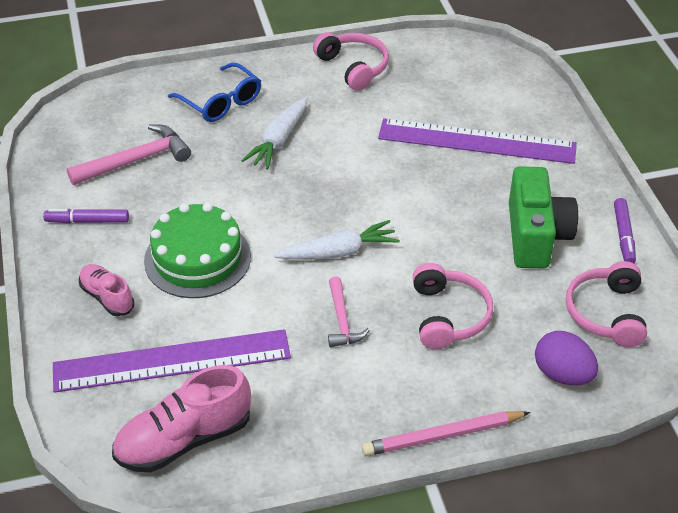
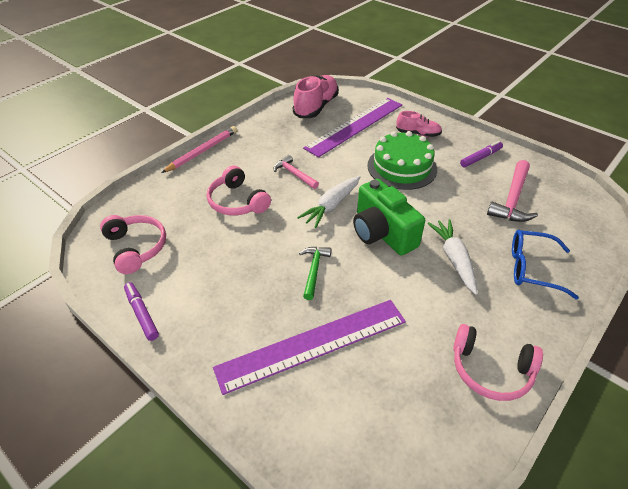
camera: 145 degrees right, 0 degrees up
green camera [509,166,578,269] -> green camera moved to [353,179,425,256]
purple egg [535,331,598,385] -> none
none -> green hammer [299,247,331,300]

